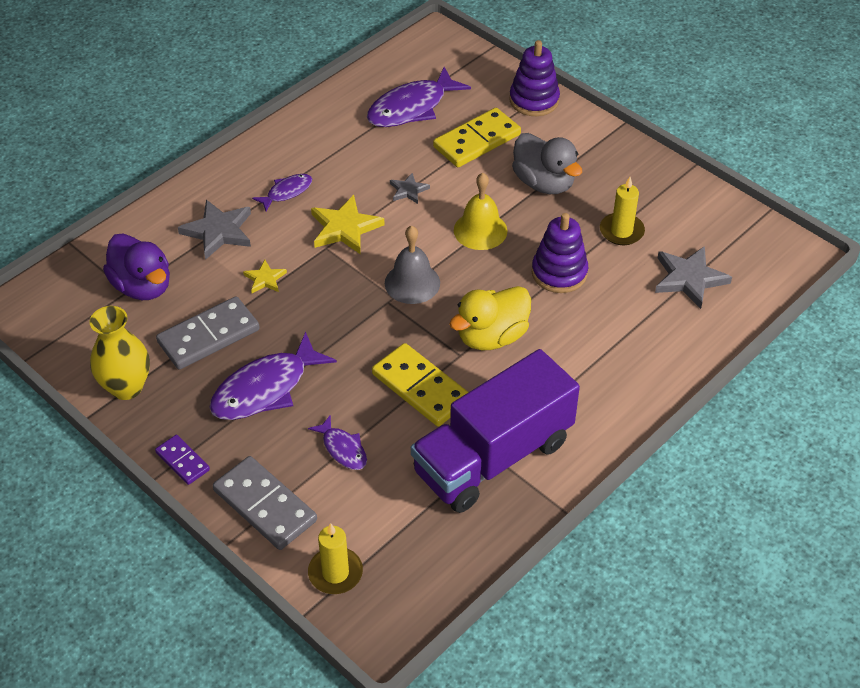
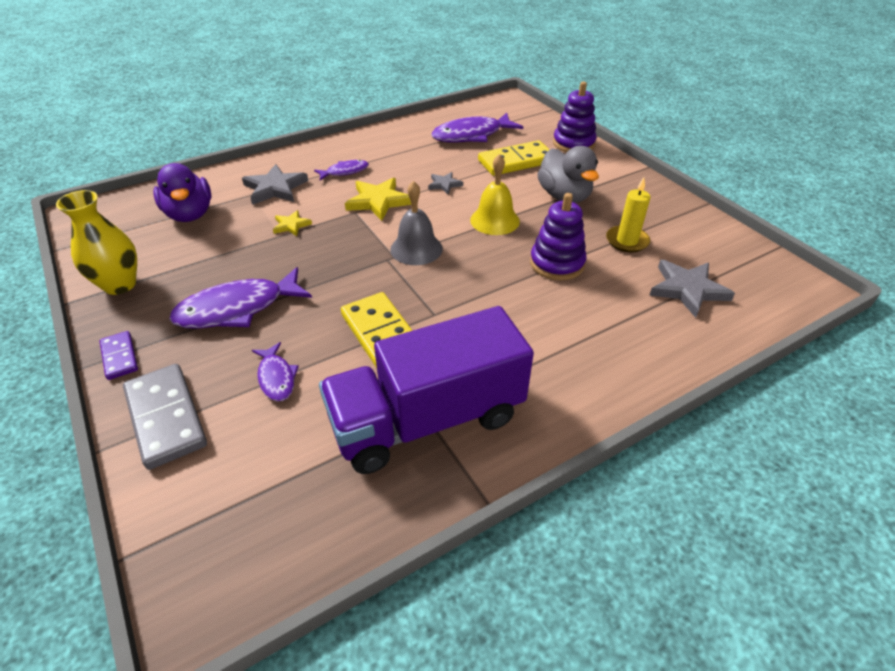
camera: 15 degrees right, 5 degrees down
grey domino [156,296,260,370] -> none
yellow candle [308,523,363,594] -> none
yellow duck [449,286,531,350] -> none

